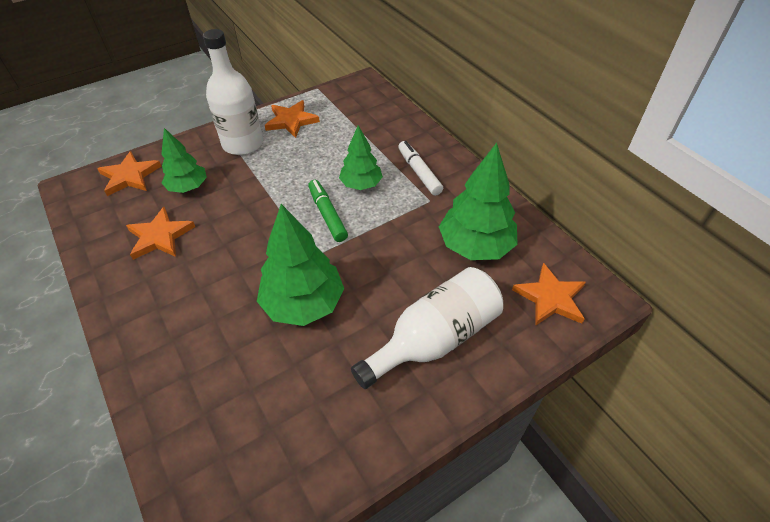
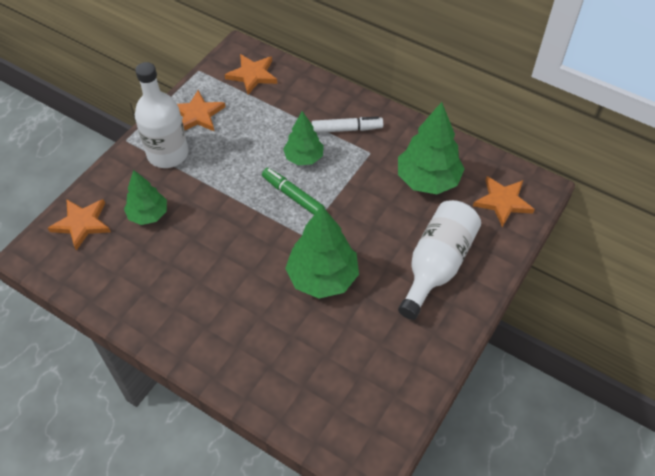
camera: 25 degrees left, 5 degrees up
orange star [126,207,195,260] -> orange star moved to [225,54,277,95]
white marker [398,141,443,196] -> white marker turned 135 degrees clockwise [312,116,383,133]

